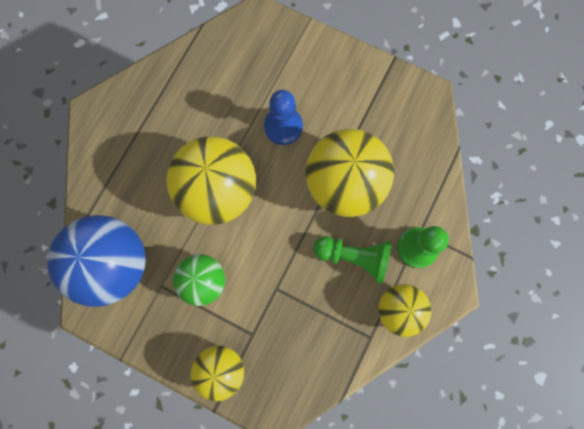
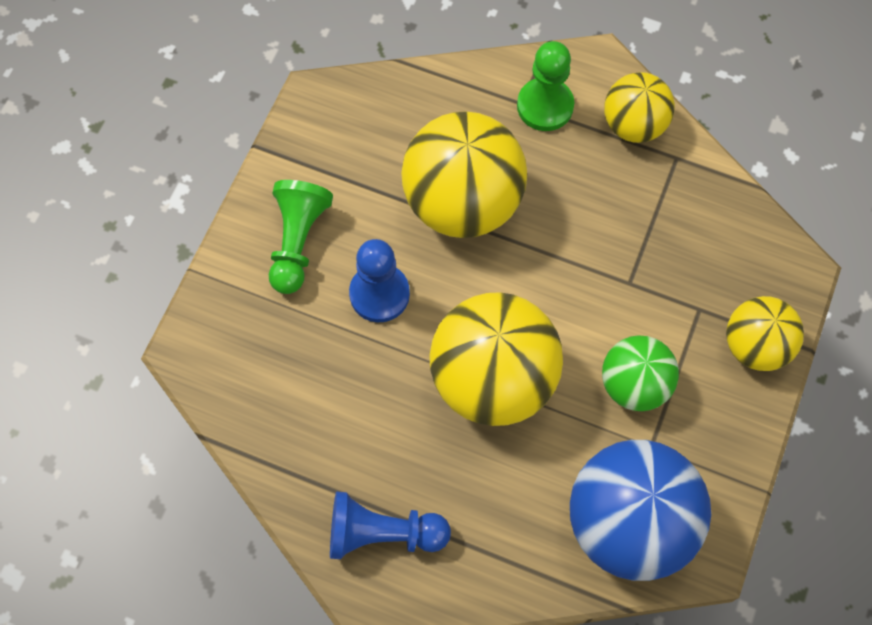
camera: 95 degrees left, 10 degrees down
green pawn [314,236,392,284] -> green pawn moved to [269,180,333,294]
none -> blue pawn [330,491,451,559]

